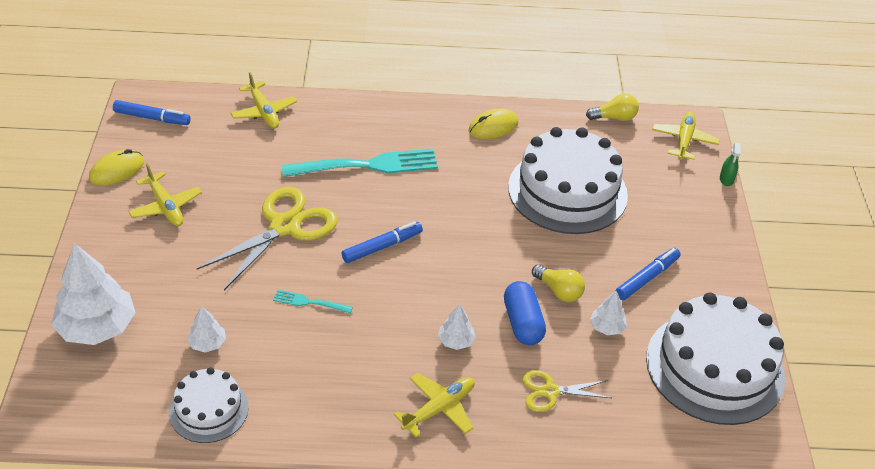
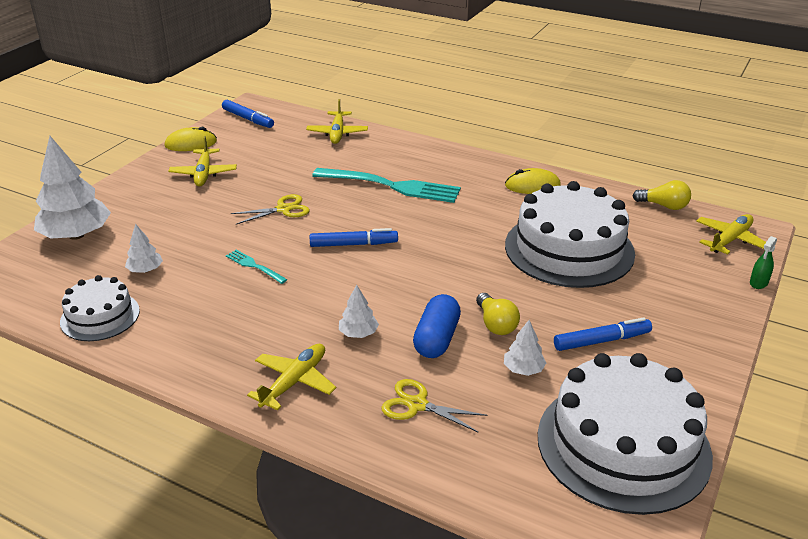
camera: 30 degrees right, 10 degrees down
yellow scissors [197,187,338,290] -> yellow scissors [231,194,310,224], size x0.54
yellow plane [394,373,475,438] -> yellow plane turned 45 degrees counterclockwise [247,344,336,411]

